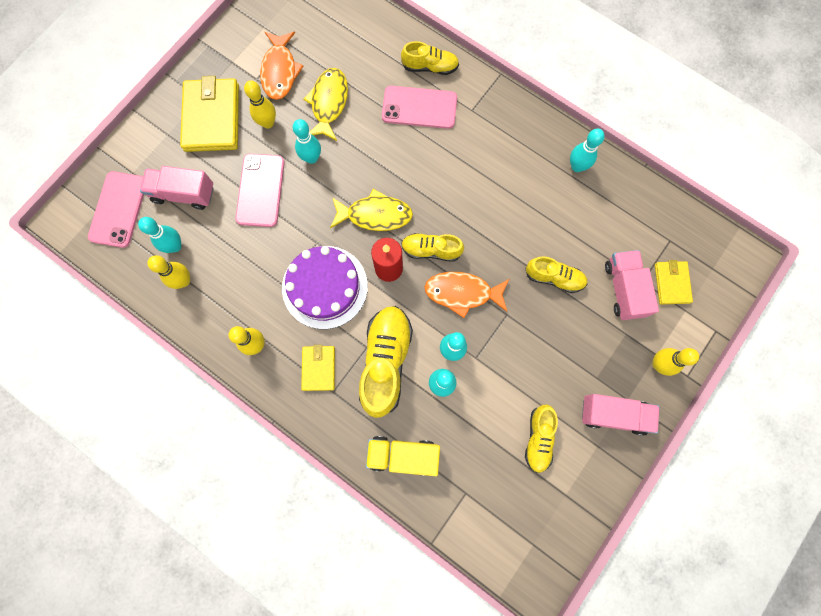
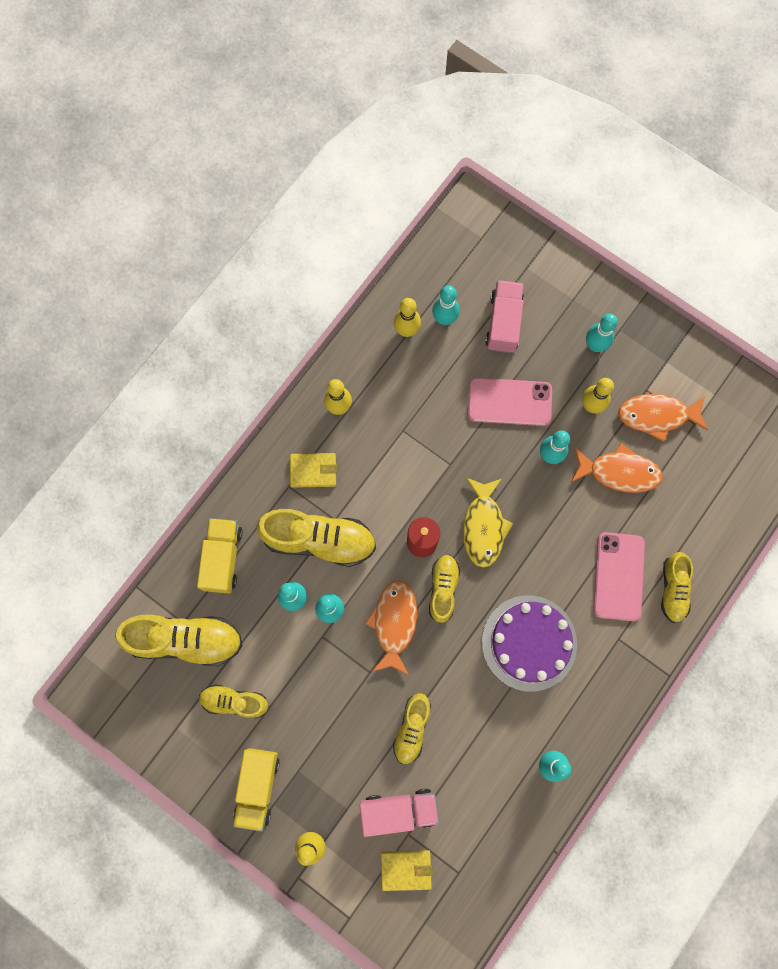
camera: 90 degrees right, 0 degrees up
pink phone [88,171,144,248] -> none
yellow wallet [180,76,239,152] -> turquoise bowling pin [586,314,618,352]
purple cake [282,246,368,329] -> purple cake moved to [482,595,577,692]
yellow fish [303,68,348,141] -> orange fish [571,443,663,493]
pink truck [582,394,660,436] -> yellow truck [233,748,280,832]
none -> yellow shoe [115,614,243,666]

